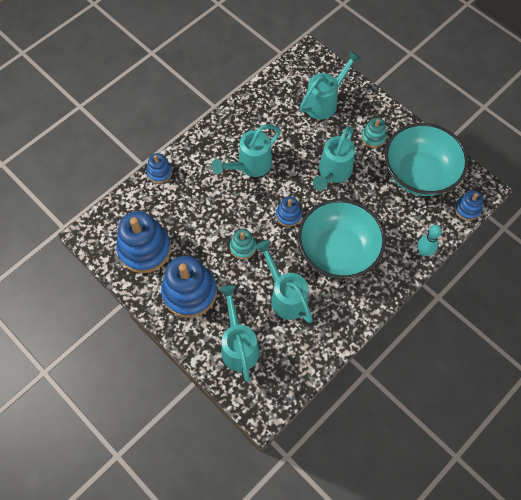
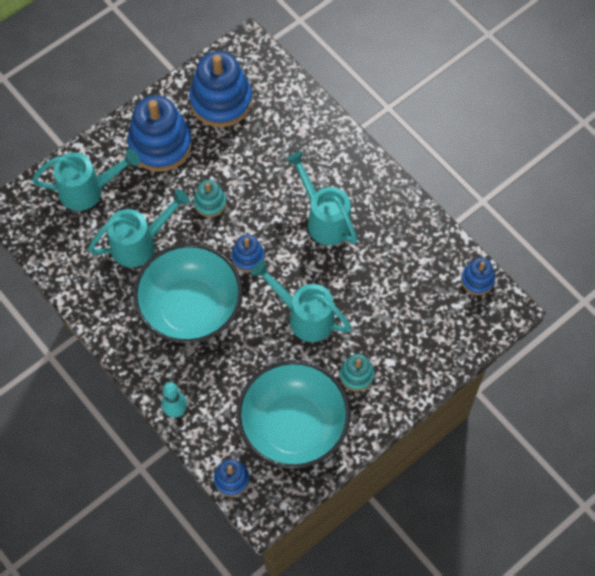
camera: 95 degrees right, 0 degrees up
blue stacking toy [147,153,172,183] -> blue stacking toy moved to [461,257,495,295]
turquoise watering can [299,50,361,120] -> none

